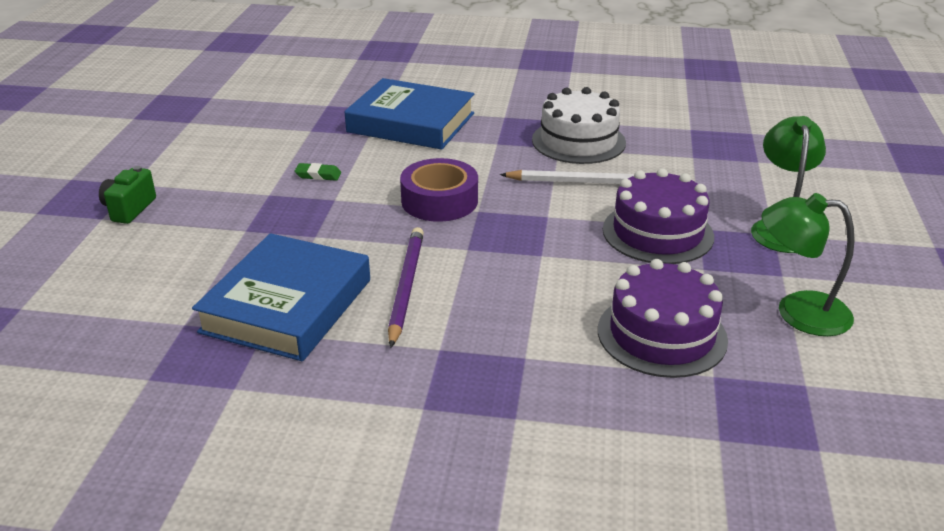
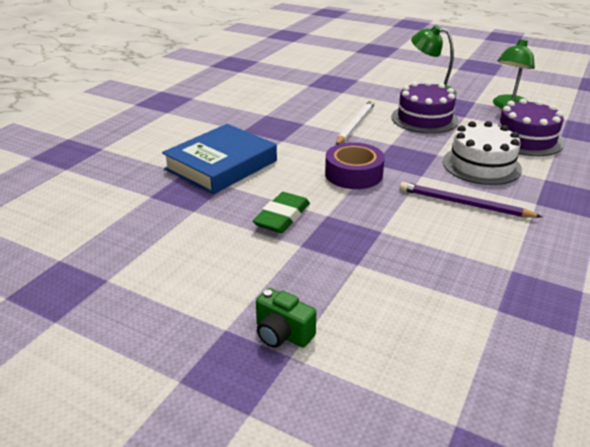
camera: 70 degrees left, 0 degrees up
blue book [192,233,370,361] -> none
green eraser [295,163,341,181] -> green eraser [253,192,310,233], size x1.83
white cake [532,87,626,164] -> white cake moved to [443,121,522,185]

